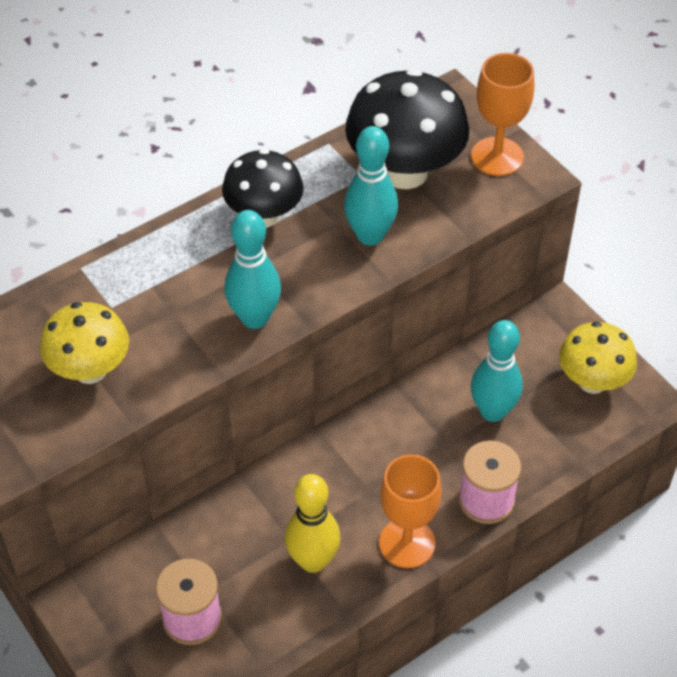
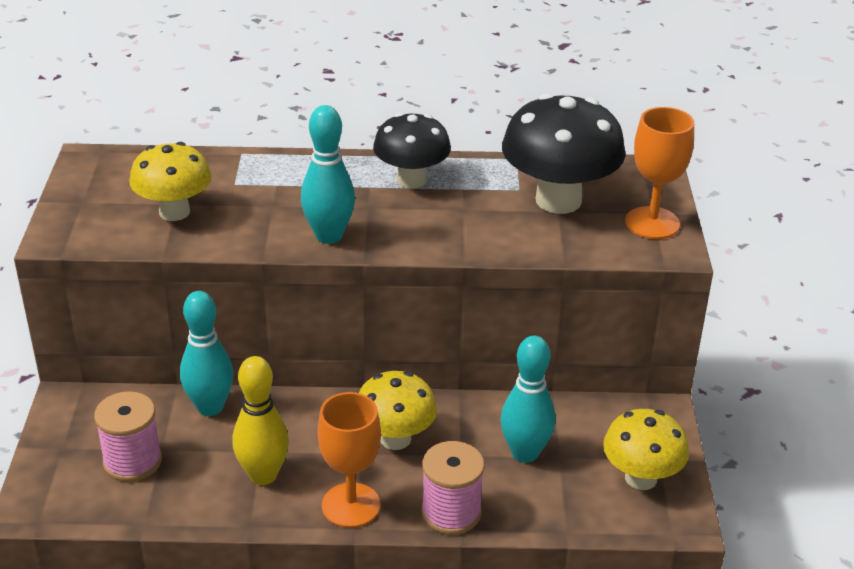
camera: 35 degrees right, 15 degrees down
turquoise bowling pin [344,126,398,246] -> turquoise bowling pin moved to [180,291,233,416]
none -> yellow mushroom [359,371,437,450]

